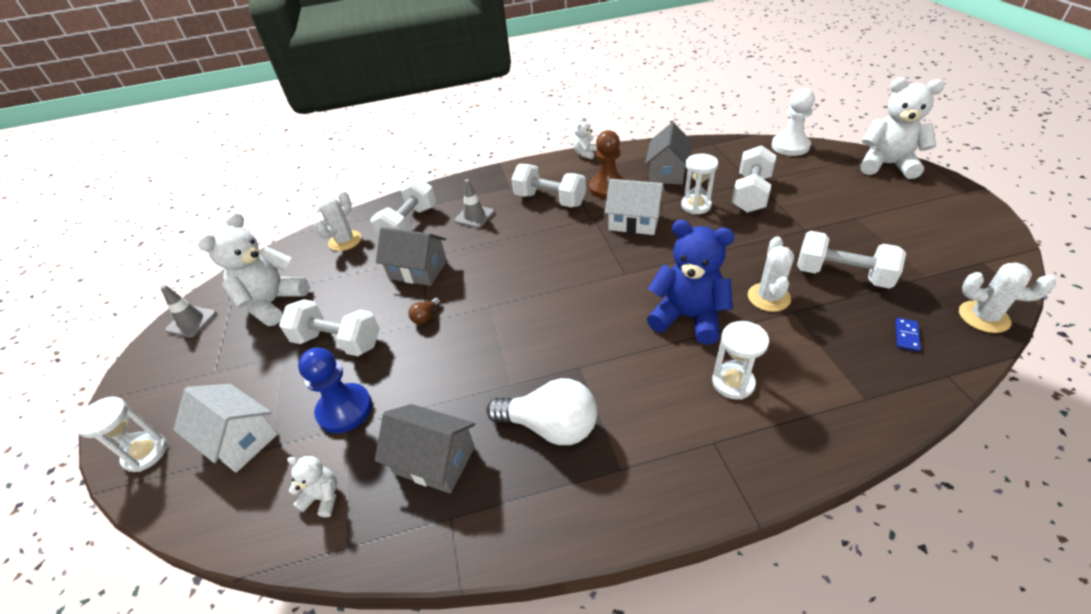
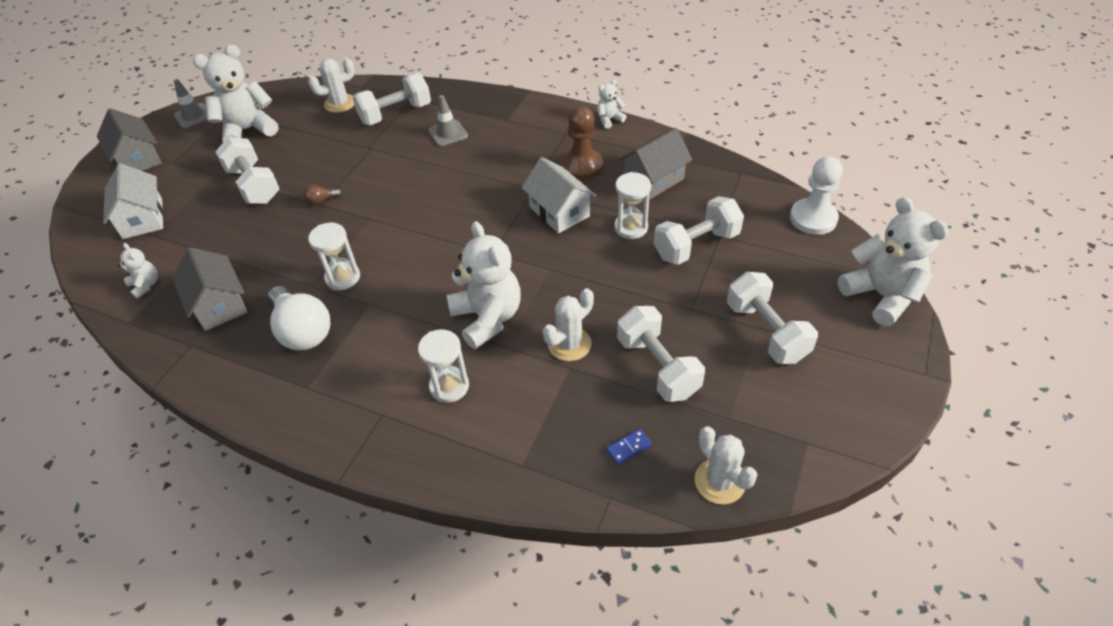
camera: 35 degrees right, 5 degrees up
white hourglass [74,397,167,472] -> white hourglass moved to [308,223,360,290]
blue pawn [298,348,372,433] -> none
grey house [376,227,447,286] -> grey house moved to [97,108,162,171]
white dumbbell [511,164,586,207] -> white dumbbell moved to [727,272,818,364]
blue teddy bear [647,220,735,345] -> white teddy bear [447,221,521,349]

